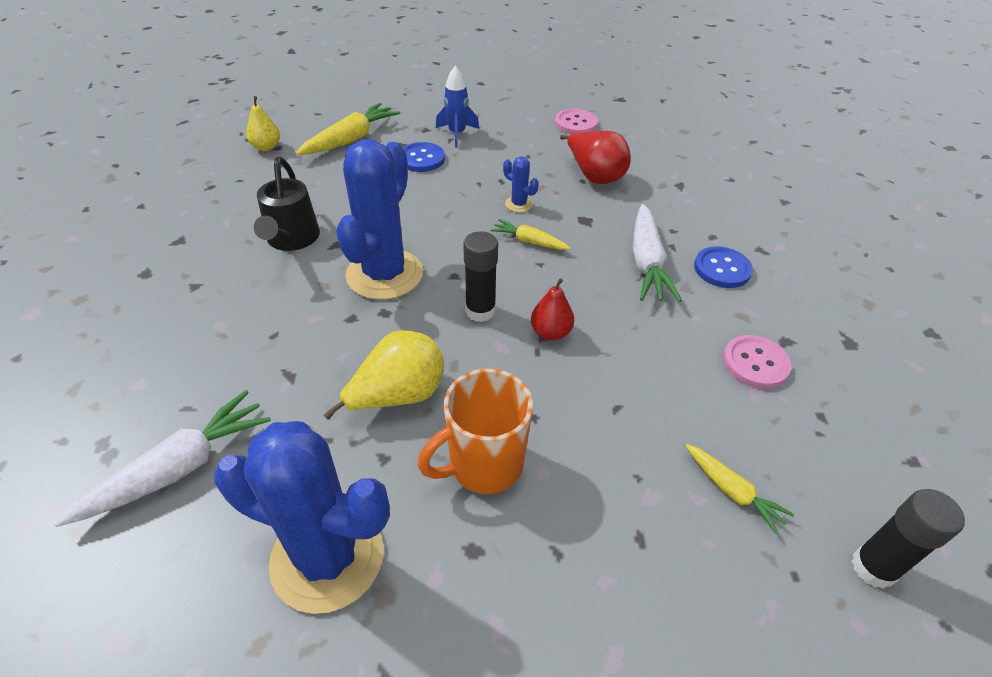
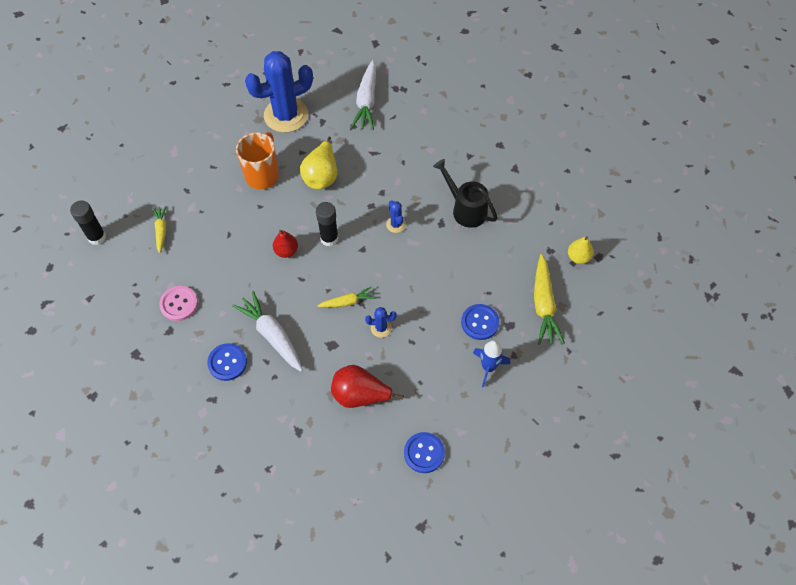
camera: 140 degrees right, 15 degrees up
blue cactus [336,140,423,300] -> blue cactus [386,200,406,233], size x0.41
pink button [555,109,598,134] -> blue button [404,432,445,473]
yellow carrot [685,444,794,534] -> yellow carrot turned 75 degrees clockwise [153,206,167,253]

